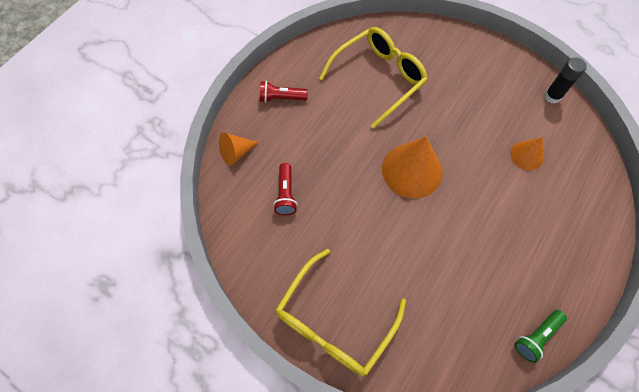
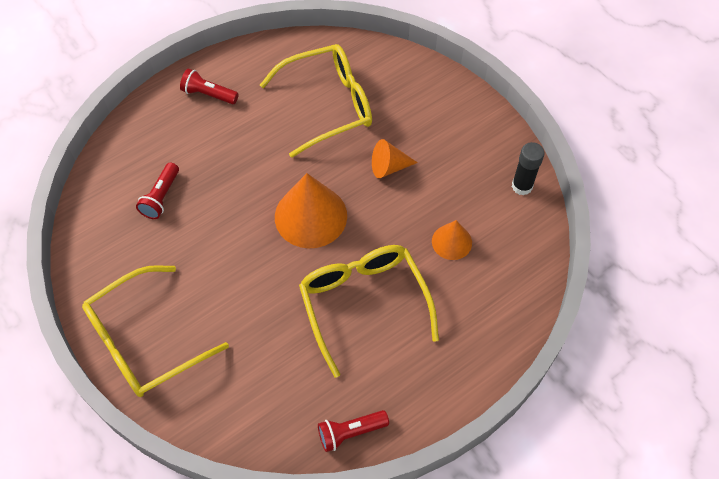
camera: 20 degrees right, 5 degrees down
orange cone [219,133,258,166] -> orange cone moved to [372,139,418,178]
green flashlight [515,310,567,363] -> red flashlight [318,410,389,452]
none -> yellow glasses [299,245,439,378]

